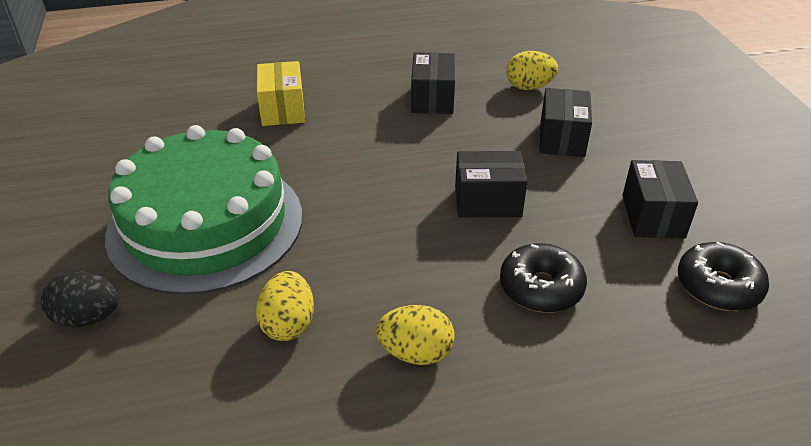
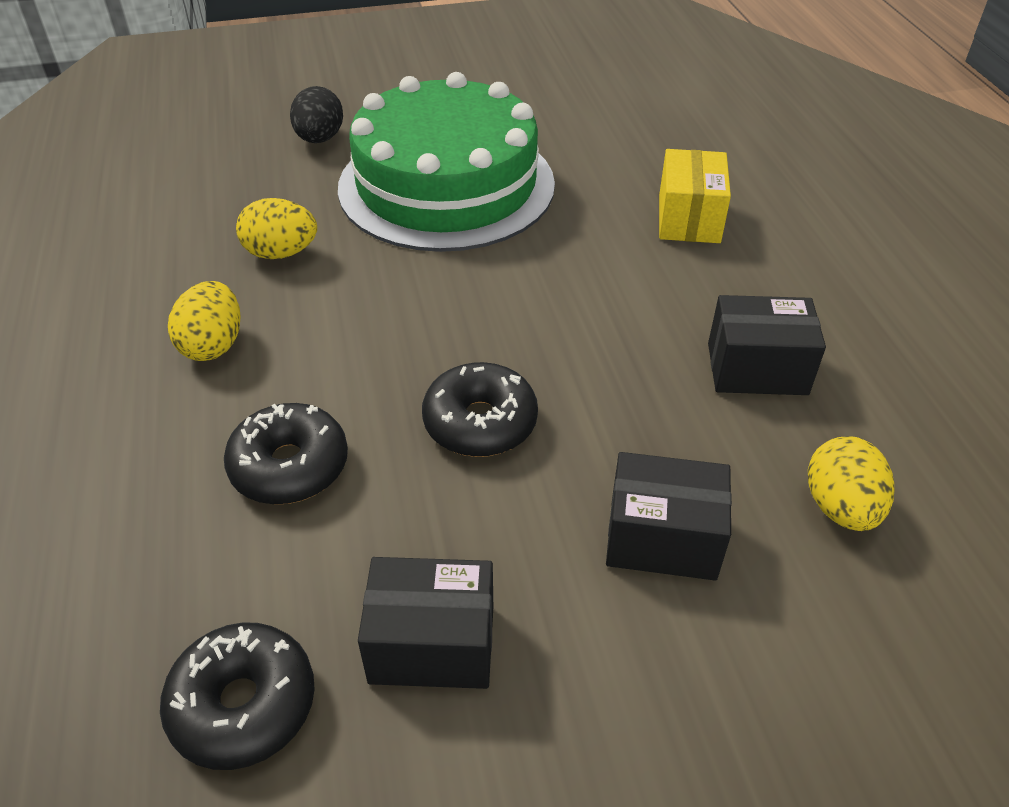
camera: 90 degrees right, 5 degrees up
yellow box [257,61,305,126] -> yellow box turned 75 degrees counterclockwise [659,149,731,243]
black box [455,151,527,218] -> black donut [422,362,538,457]

